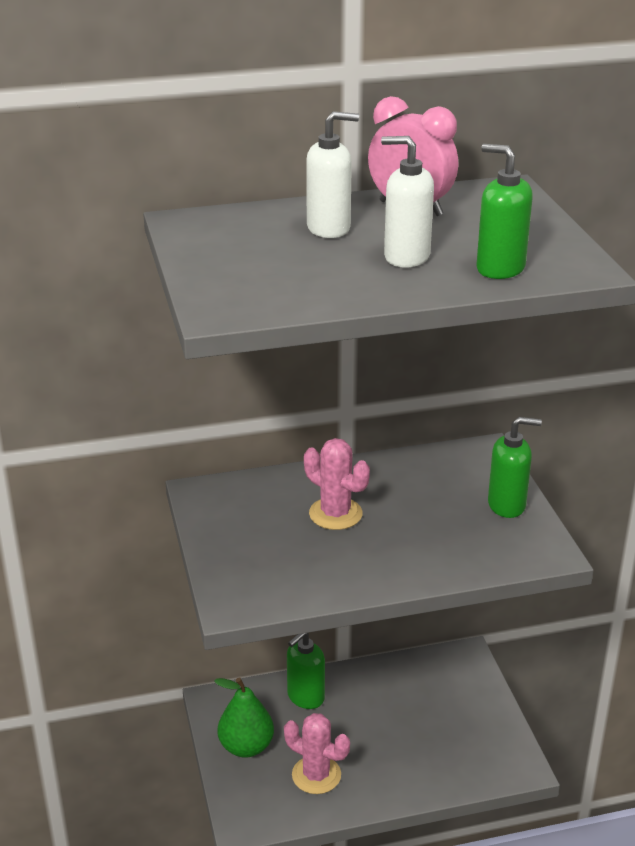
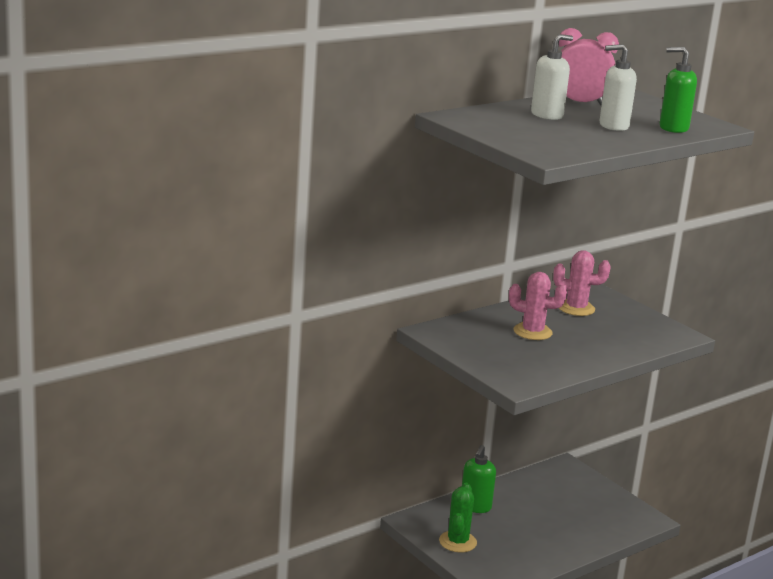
camera: 25 degrees left, 10 degrees down
green pear [214,677,274,758] -> green cactus [439,483,477,553]
pink cactus [284,713,350,794] -> pink cactus moved to [553,250,610,316]
green soap dispenser [488,417,542,518] -> none

